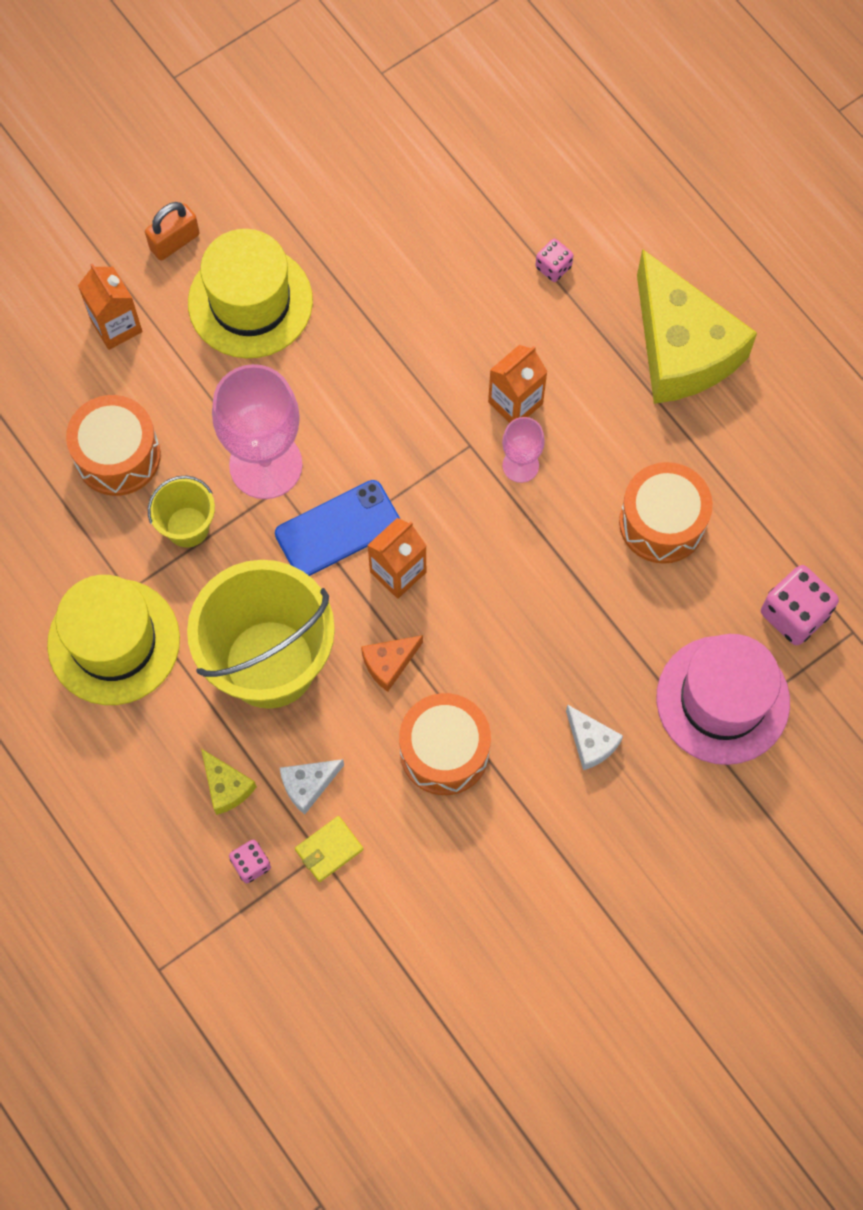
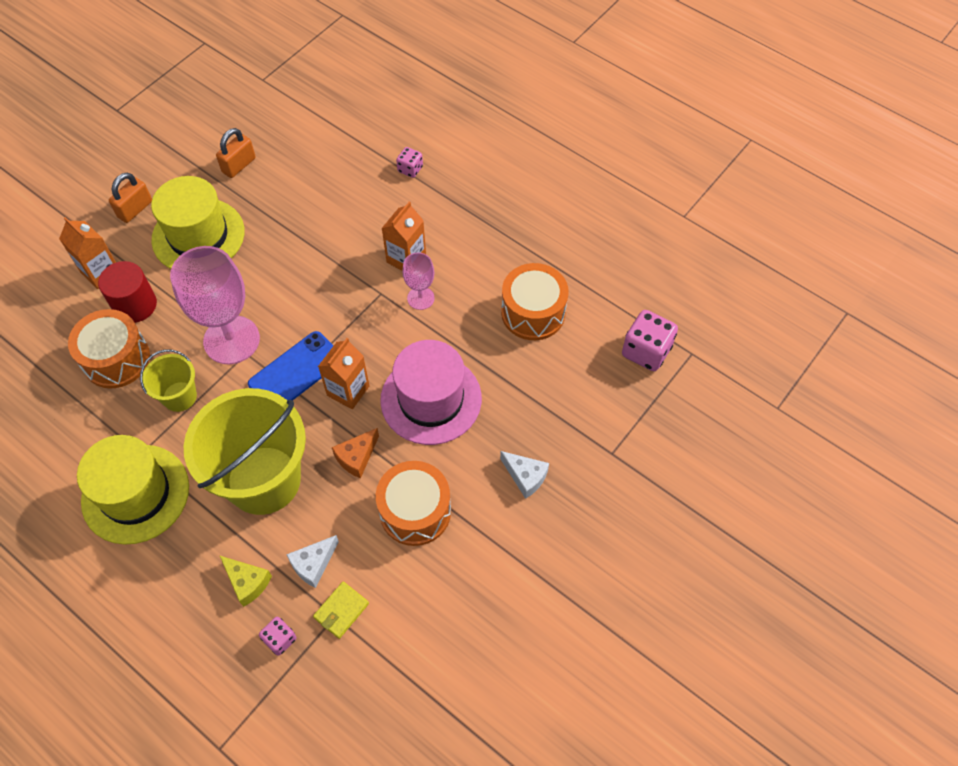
camera: 15 degrees left, 10 degrees down
yellow cheese [637,249,757,404] -> none
pink hat [656,634,790,765] -> pink hat moved to [380,340,482,445]
none -> red cylinder [98,261,157,323]
none -> orange padlock [216,128,256,178]

